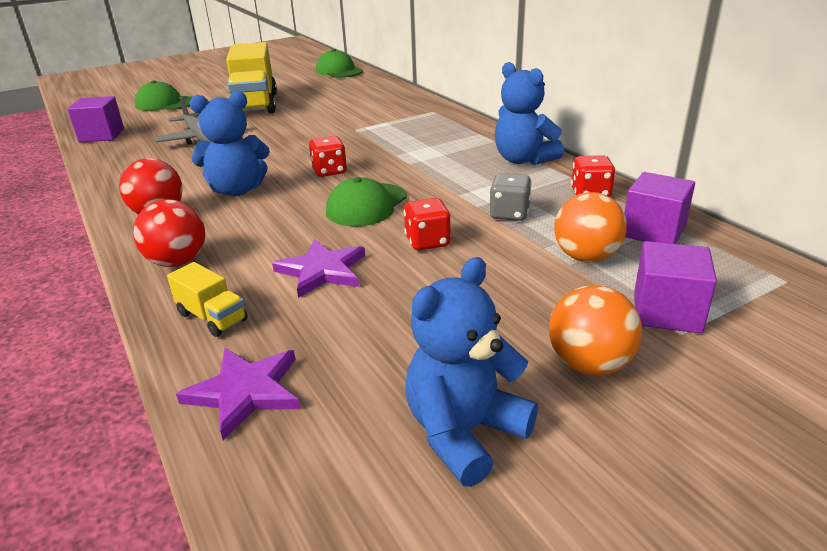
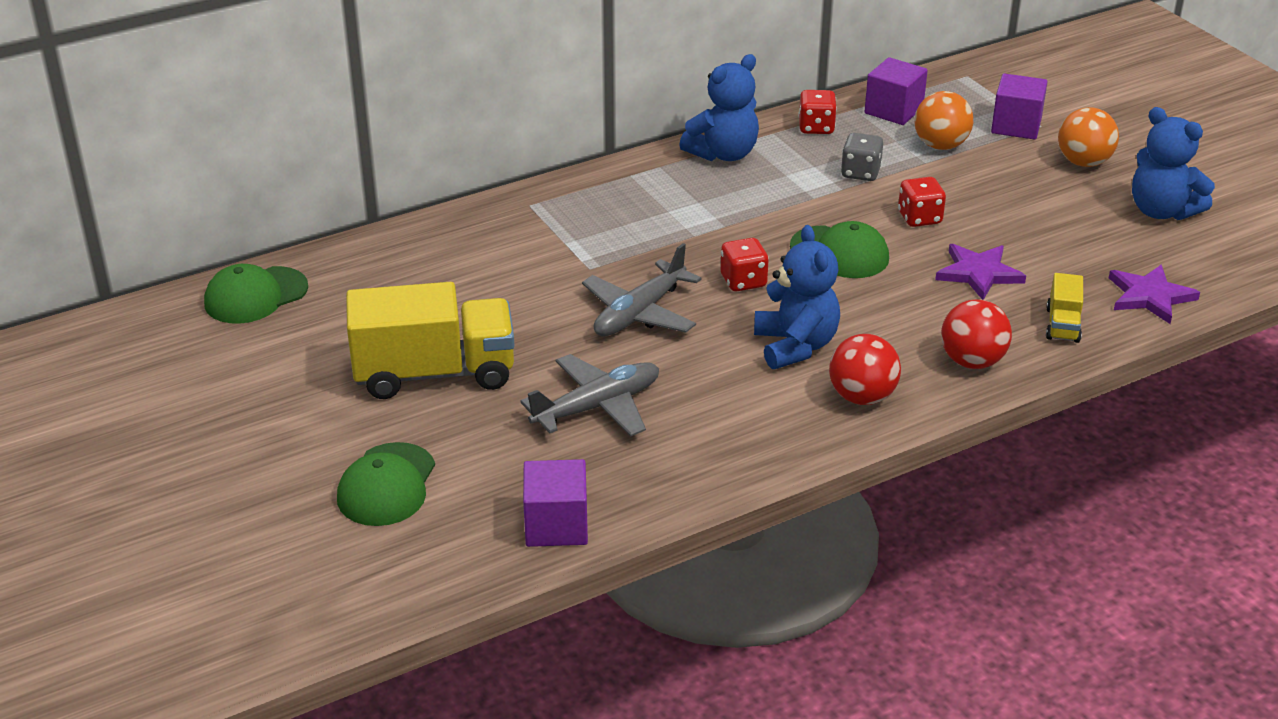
camera: 90 degrees left, 5 degrees up
yellow truck [167,262,248,337] -> yellow truck turned 150 degrees clockwise [1046,273,1083,343]
none -> grey plane [582,243,702,336]

